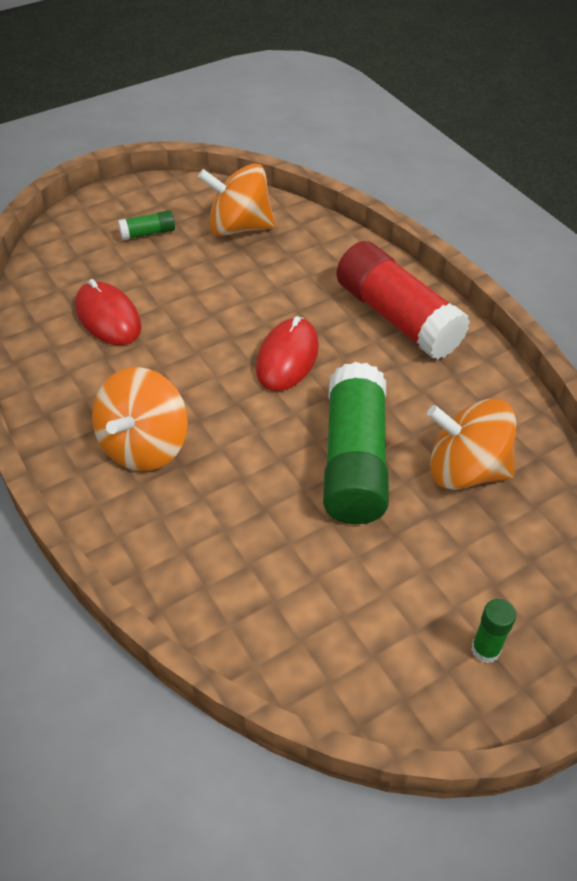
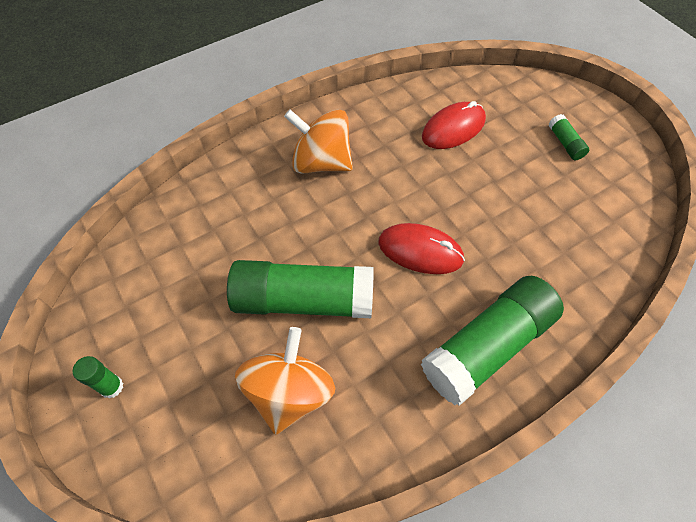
camera: 90 degrees right, 10 degrees up
orange spinning top [198,163,275,236] -> none
red glue stick [336,241,470,360] -> green glue stick [421,276,564,406]

